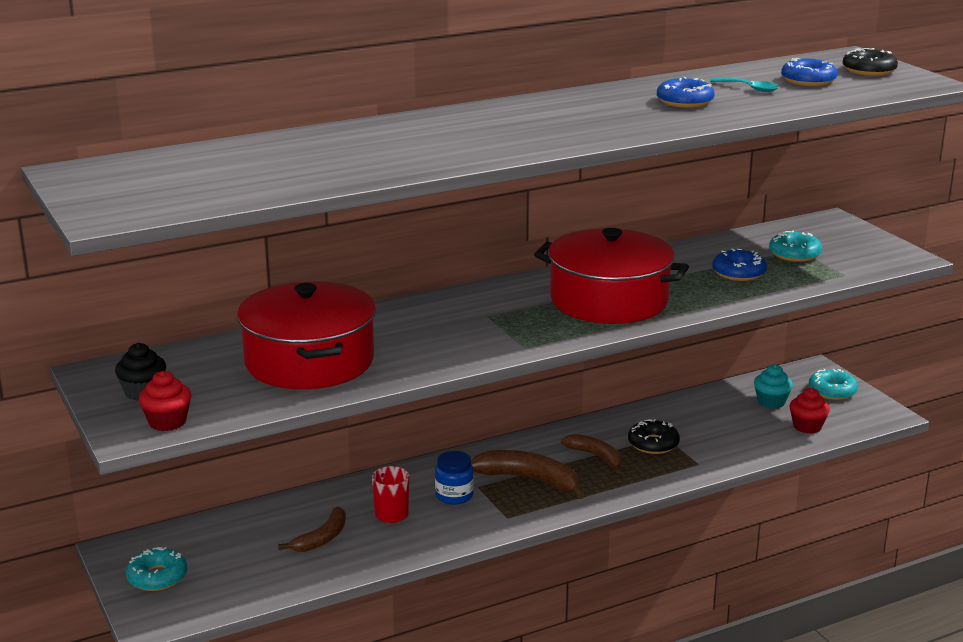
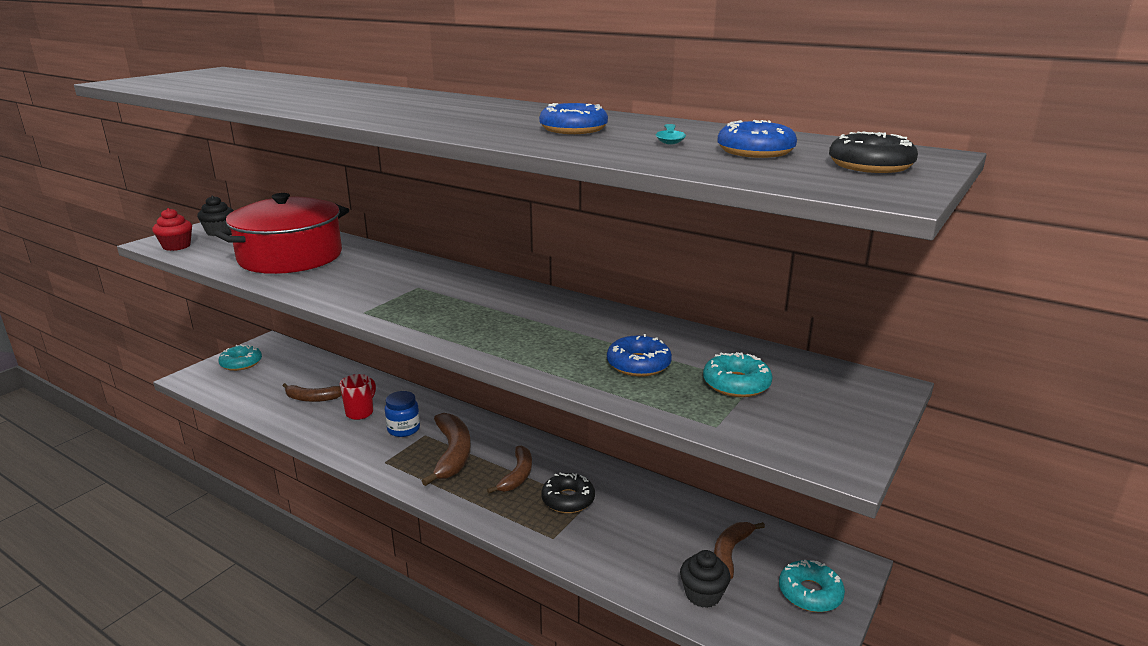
camera: 60 degrees right, 0 degrees up
red pot [534,228,689,324] -> none
turquoise cupcake [754,364,793,409] -> brown banana [714,522,765,579]
red cupcake [789,388,830,434] -> black cupcake [680,550,731,608]

